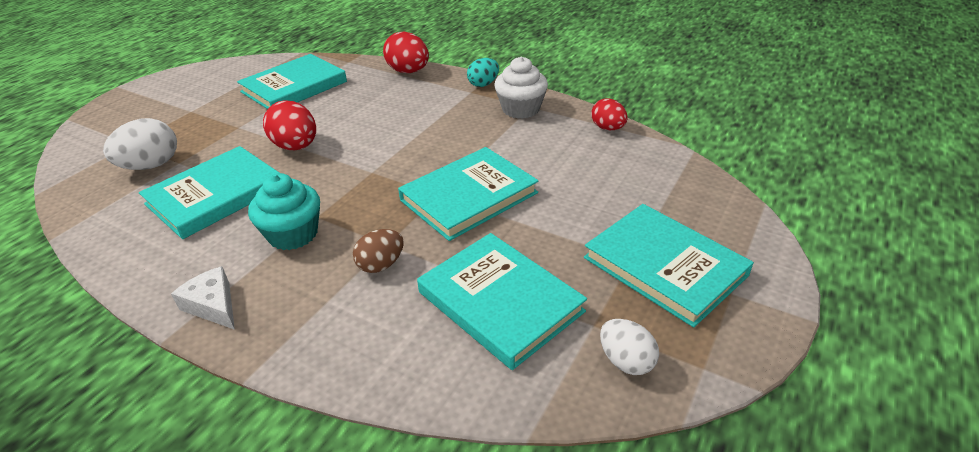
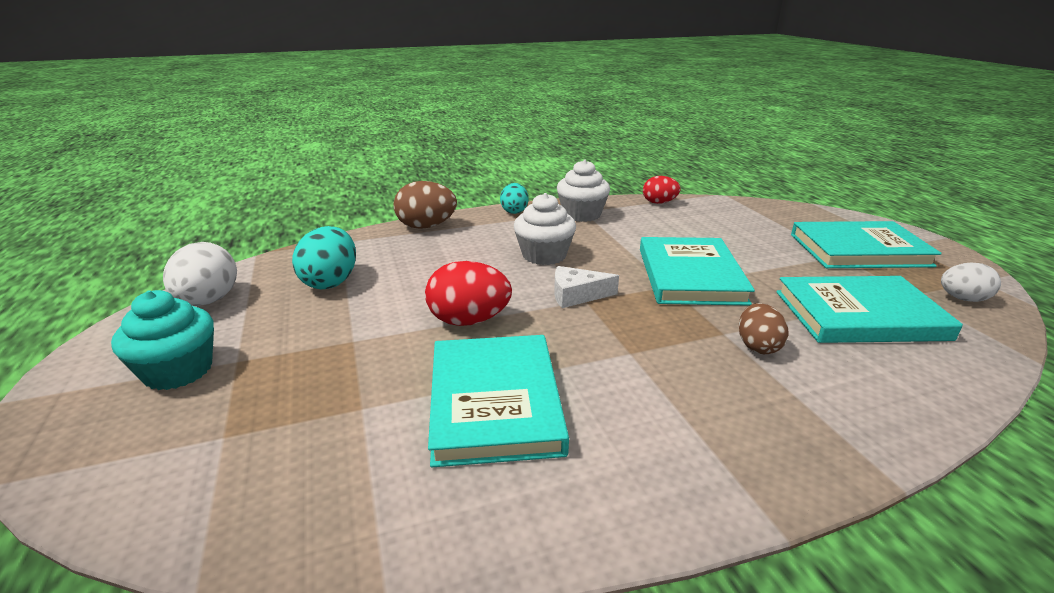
camera: 50 degrees left, 10 degrees down
white egg [103,118,177,170] -> white egg moved to [163,242,237,306]
white cheese [171,266,235,330] -> white cheese moved to [554,266,619,308]
turquoise book [237,54,347,109] -> turquoise egg [292,226,356,289]
turquoise cupcake [248,173,320,250] -> turquoise cupcake moved to [111,290,214,390]
red egg [383,31,429,73] -> brown egg [393,181,457,229]
none -> white cupcake [514,193,576,265]

